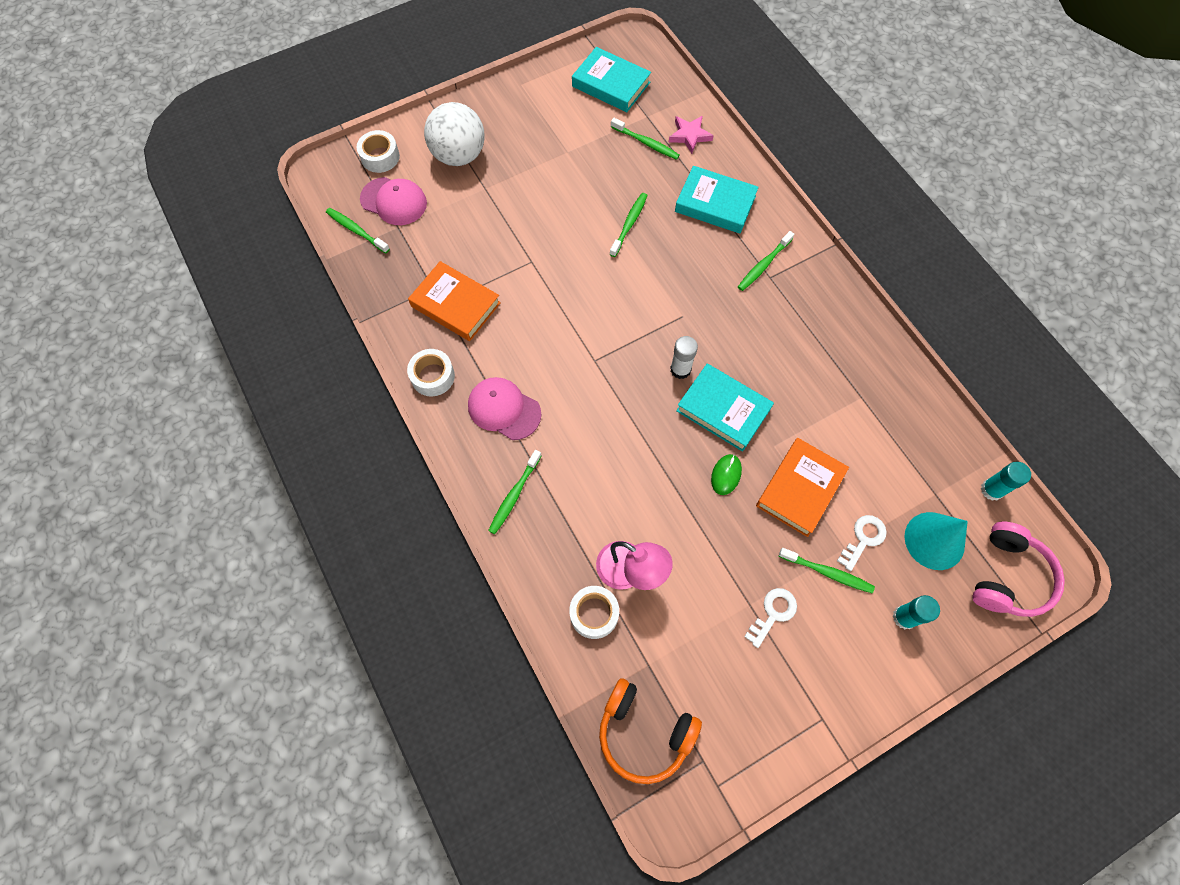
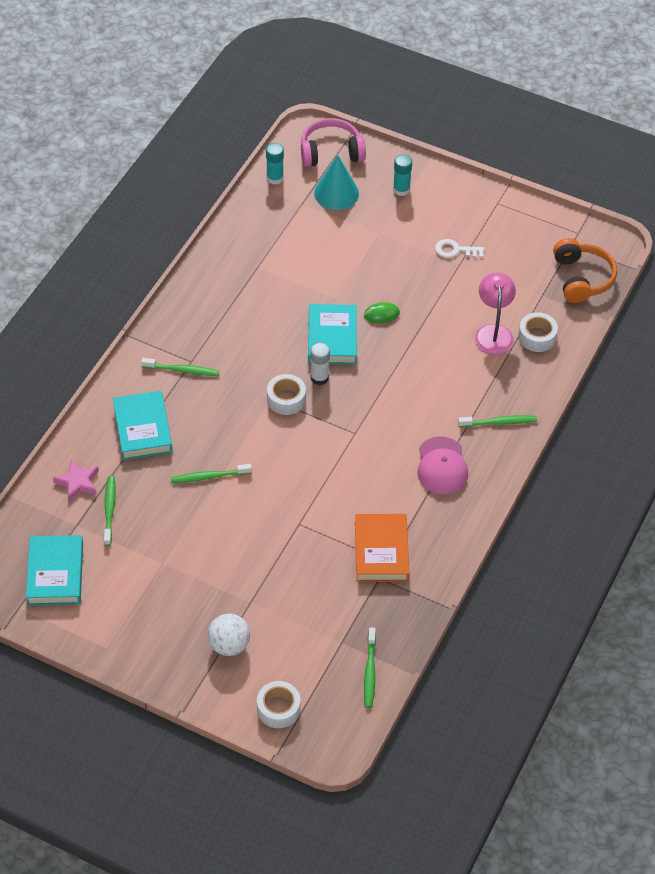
camera: 125 degrees left, 15 degrees down
pink cap [360,177,427,225] -> none
white tape [407,349,455,396] -> white tape moved to [267,374,306,415]
white ball [424,102,485,166] -> white ball [208,613,250,656], size x0.66
orange book [756,438,849,537] -> none
green toothbrush [779,548,875,593] -> none
white key [837,515,887,571] -> none

